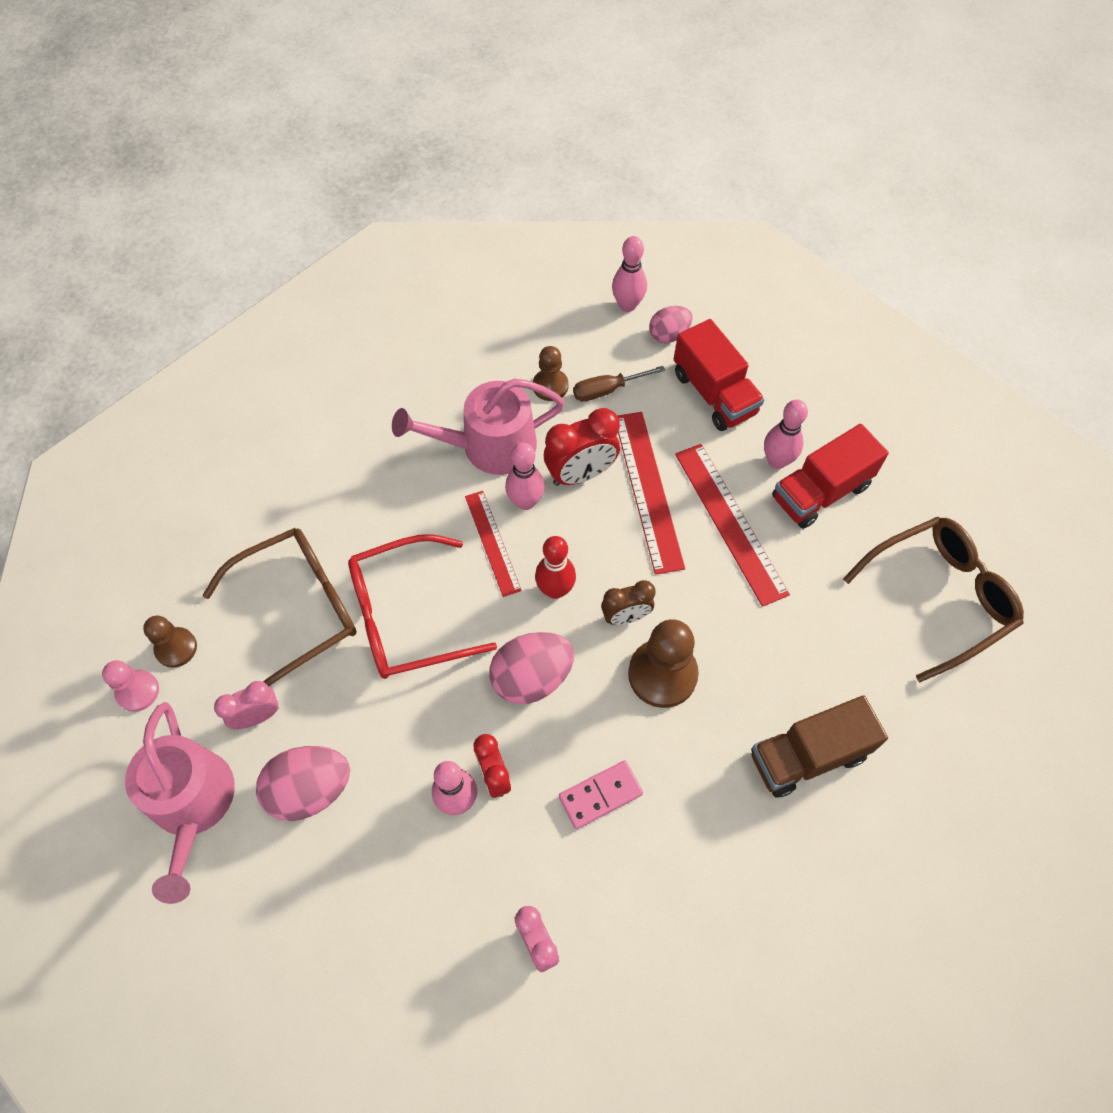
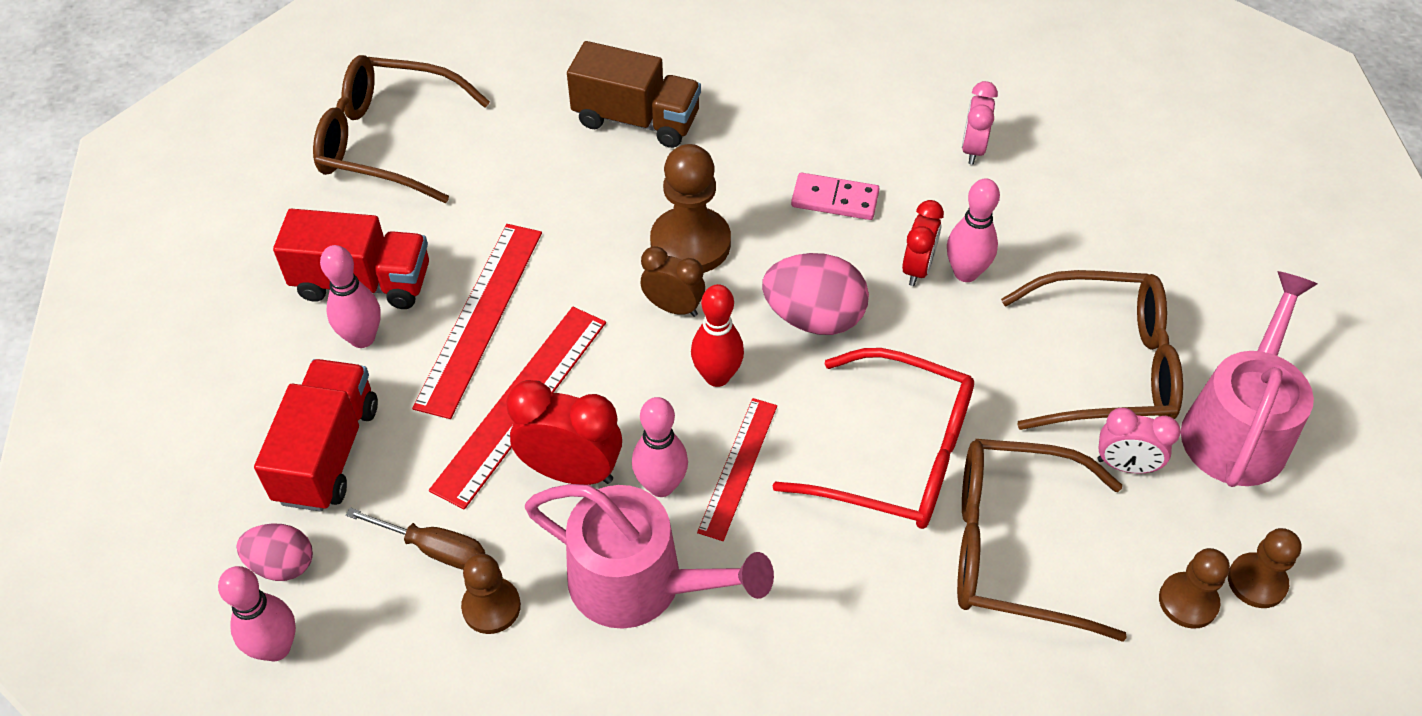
camera: 140 degrees left, 10 degrees down
pink pawn [102,660,159,712] -> brown pawn [1228,528,1302,608]
pink egg [256,746,350,821] -> brown glasses [1001,270,1183,430]

